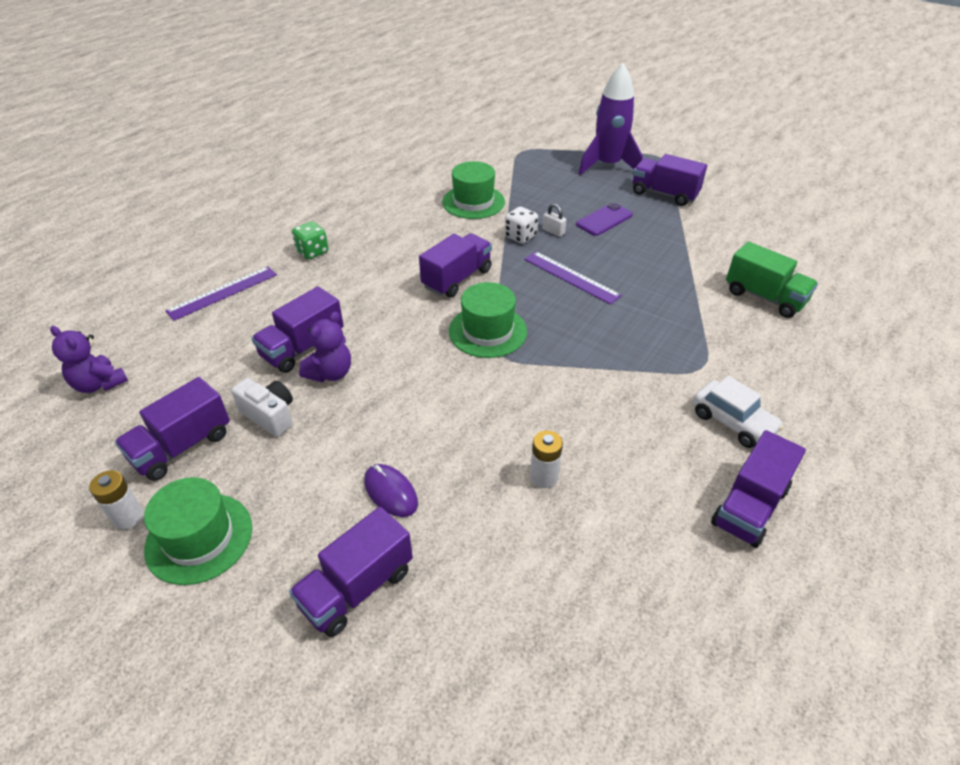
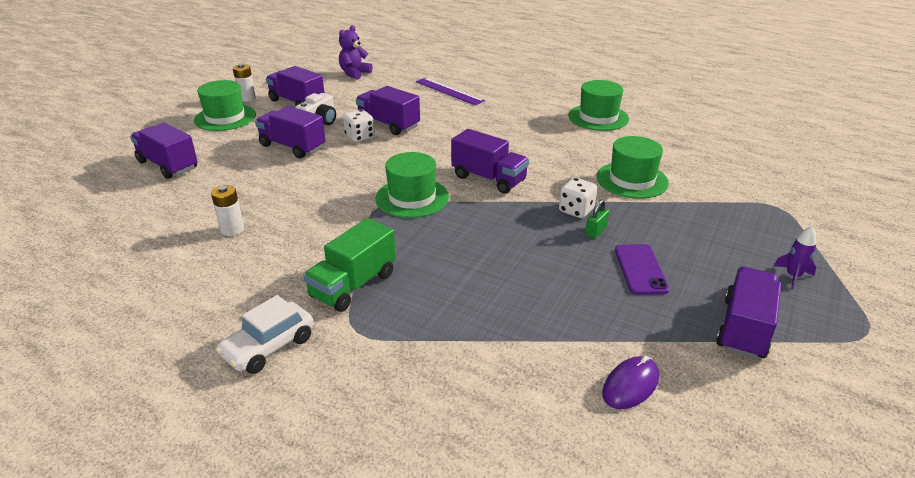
camera: 85 degrees right, 10 degrees down
green dice [292,221,329,260] -> none
purple teddy bear [299,311,351,382] -> white dice [343,110,375,142]
purple mouse [364,464,418,517] -> purple mouse moved to [602,356,659,409]
purple ruler [524,251,622,305] -> none
white padlock [542,204,566,237] -> green padlock [585,199,609,239]
purple phone [576,202,633,236] -> purple phone turned 45 degrees clockwise [615,244,670,295]
purple rocket [579,63,643,175] -> purple rocket [774,226,817,289], size x0.41
purple truck [711,430,806,548] -> purple truck moved to [255,106,326,159]
green truck [726,242,818,318] -> green truck moved to [303,218,396,312]
none -> green hat [568,80,629,131]

